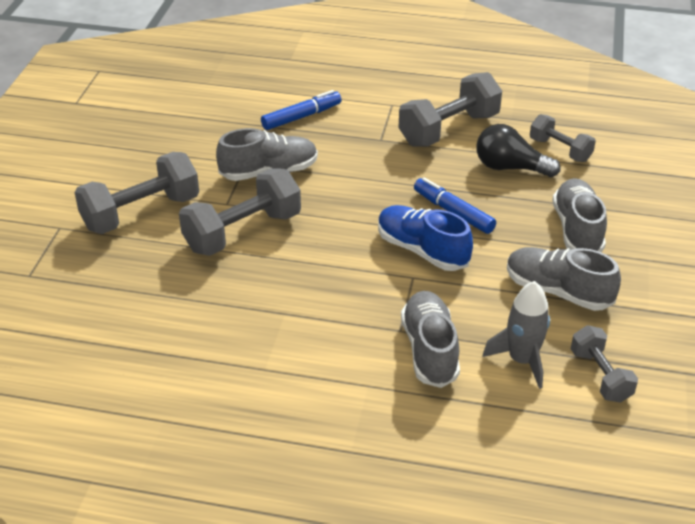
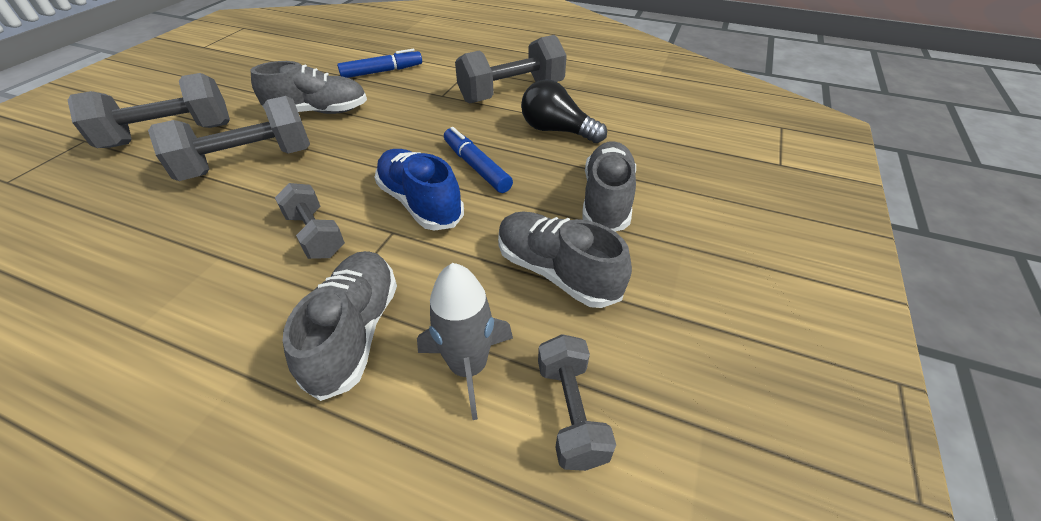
camera: 10 degrees right, 5 degrees up
grey dumbbell [530,114,596,162] -> grey dumbbell moved to [275,183,345,259]

